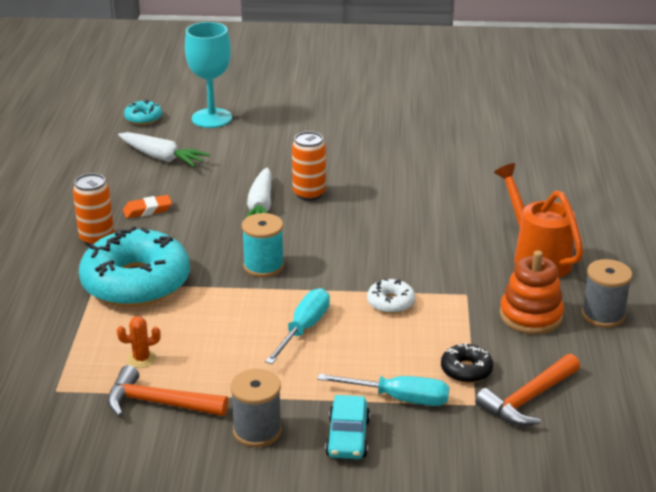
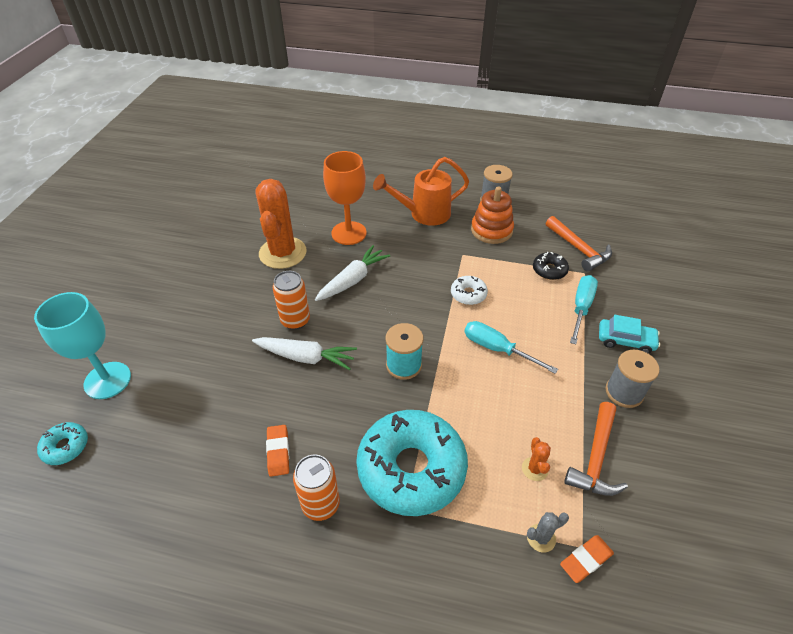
camera: 80 degrees left, 15 degrees up
white carrot [118,132,210,167] -> white carrot moved to [315,245,390,301]
none -> orange cactus [256,179,307,269]
none -> orange goblet [323,151,367,245]
none -> grey cactus [527,512,569,553]
none -> orange eraser [560,535,614,583]

